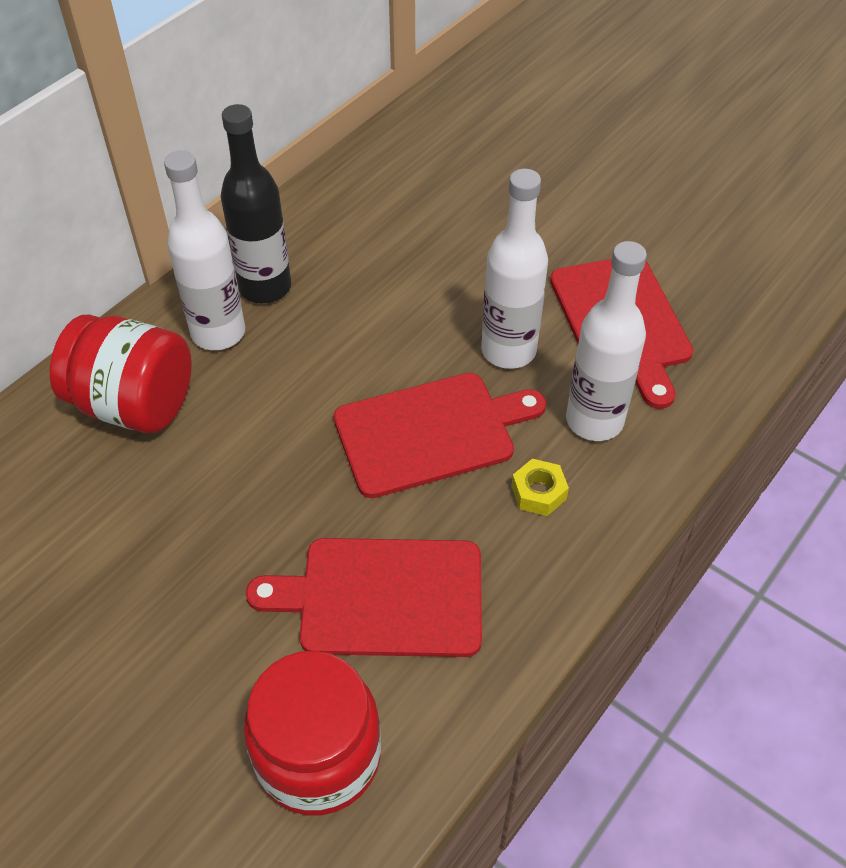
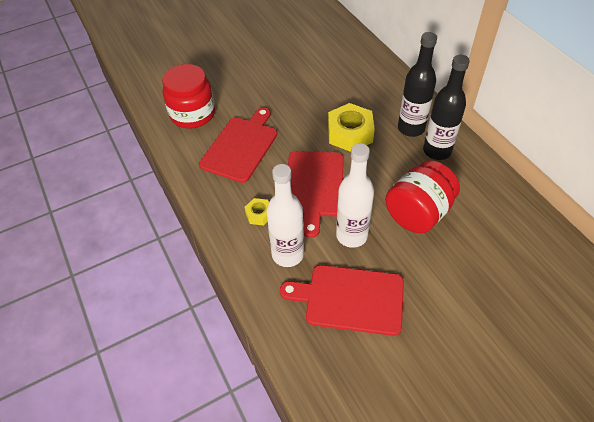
camera: 115 degrees right, 0 degrees up
red jar [50,314,192,433] -> red jar moved to [385,160,460,233]
white bottle [164,150,245,350] -> black bottle [398,32,437,137]
none -> yellow nut [328,103,375,152]

